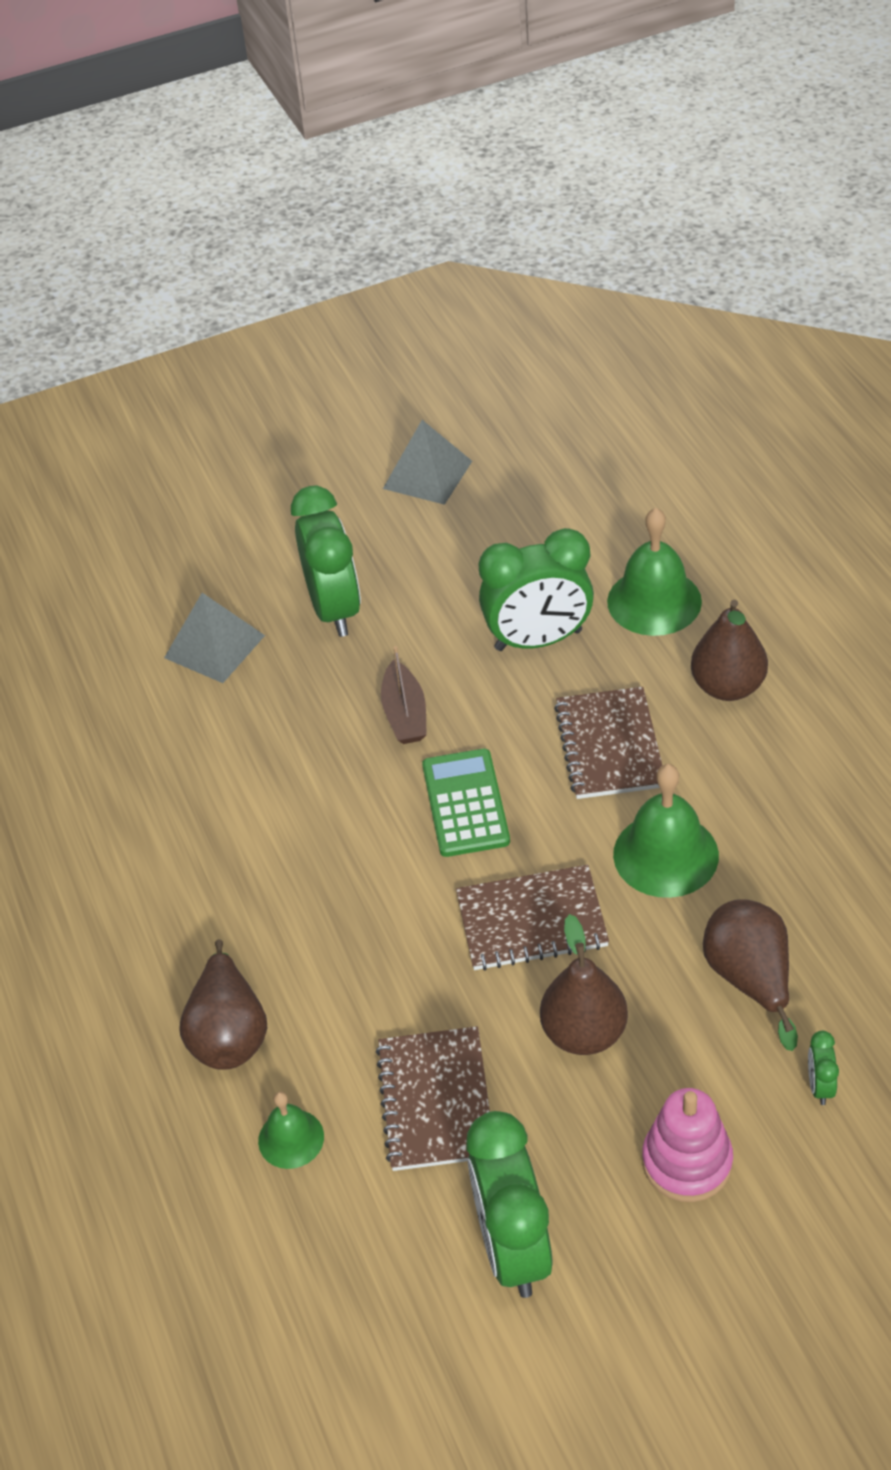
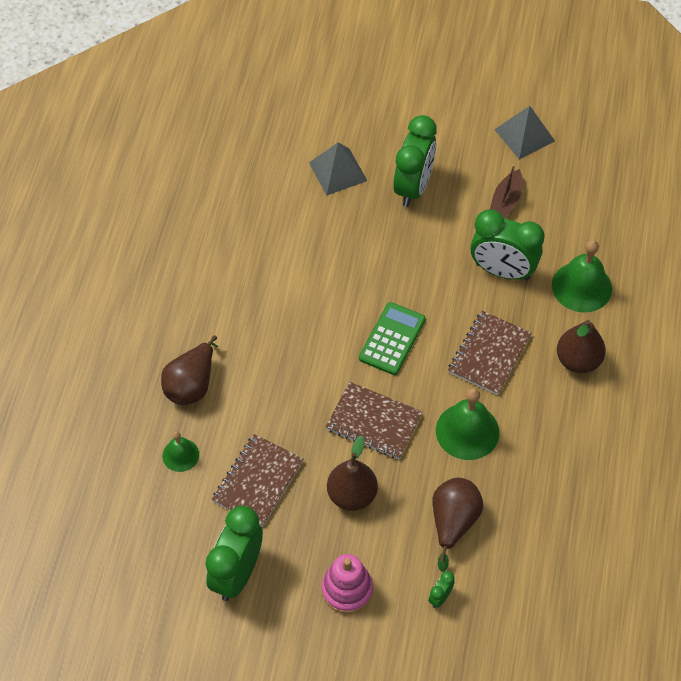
camera: 30 degrees right, 10 degrees up
brown boat [381,646,427,744] -> brown boat moved to [490,165,523,219]

